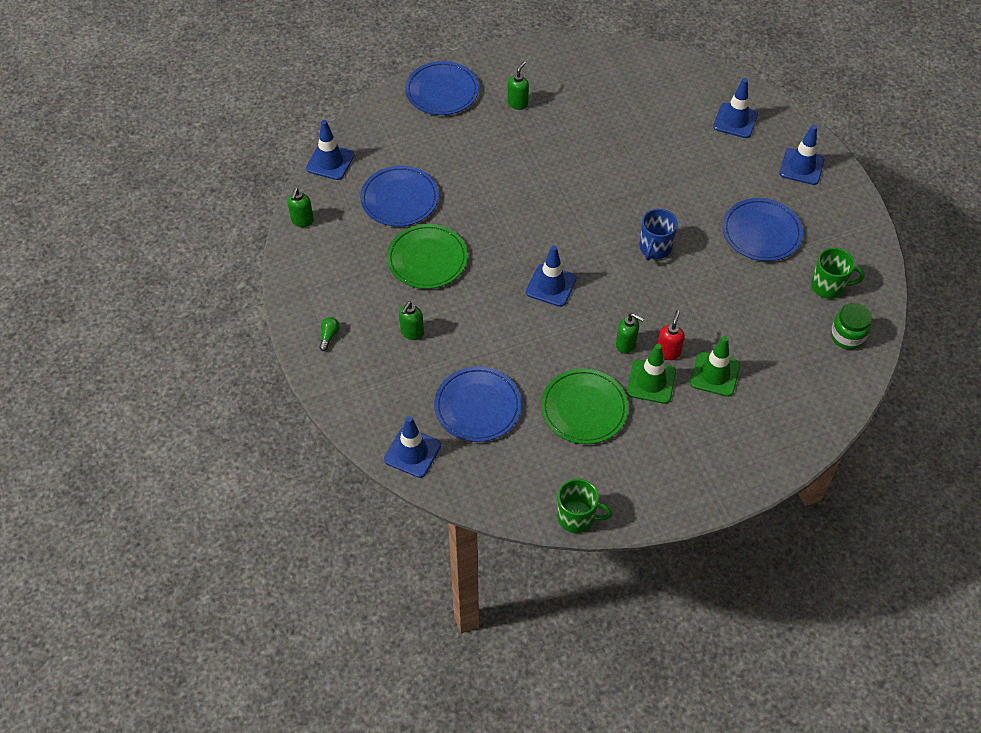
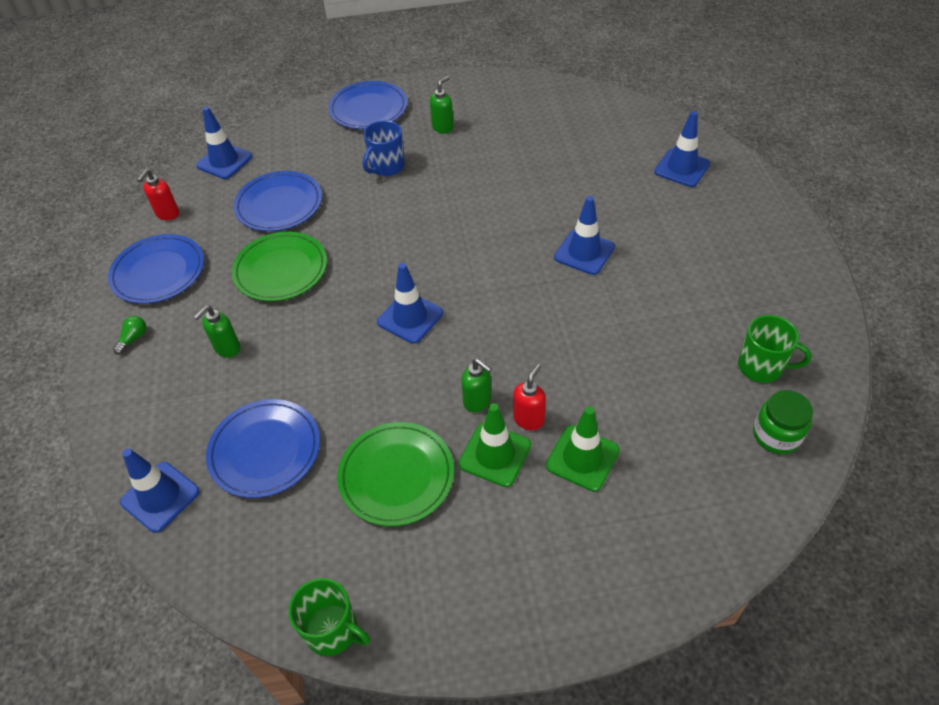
camera: 15 degrees right, 5 degrees down
green soap dispenser [287,188,314,227] -> red soap dispenser [137,169,179,220]
blue mug [640,209,678,261] -> blue mug moved to [363,120,405,176]
blue plate [723,198,803,261] -> blue plate moved to [108,234,204,304]
blue traffic cone [780,125,824,185] -> blue traffic cone moved to [554,196,615,275]

